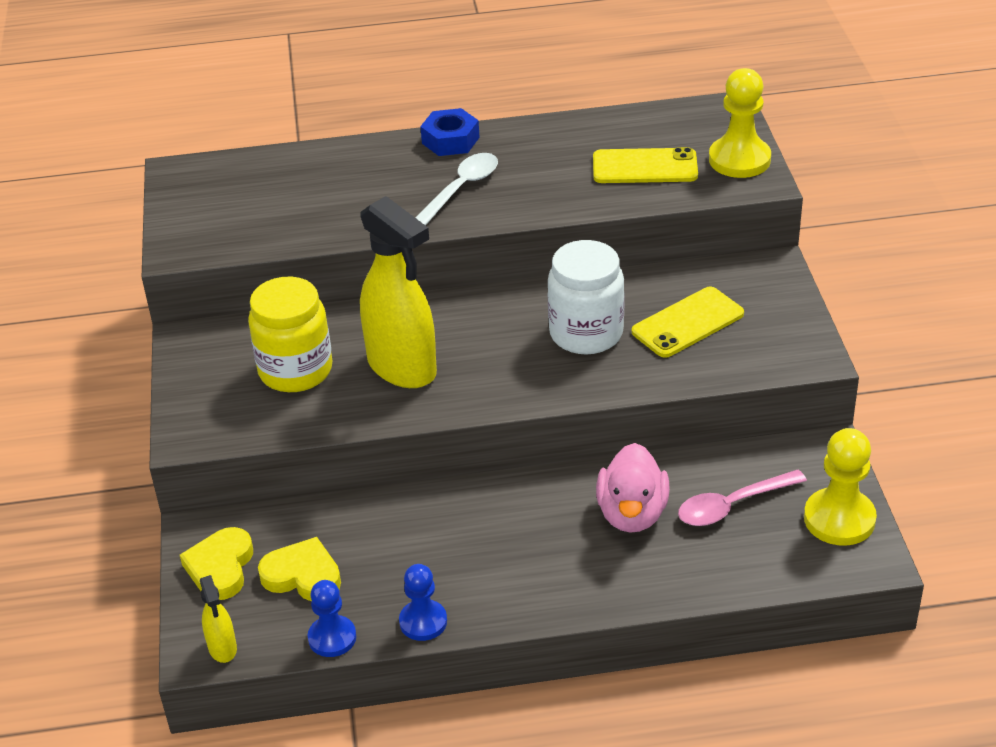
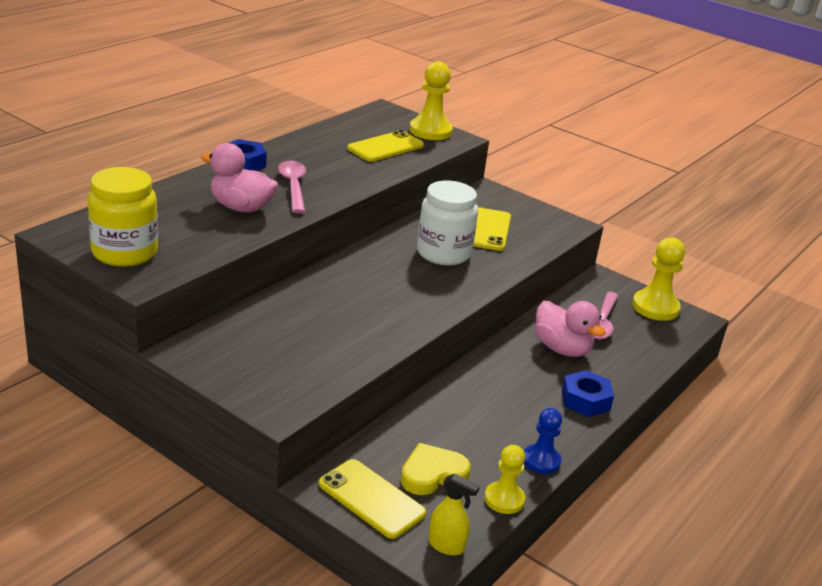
camera: 50 degrees left, 10 degrees down
yellow heart [180,527,253,600] -> yellow phone [319,459,426,539]
yellow jar [248,277,333,392] -> yellow jar moved to [88,167,158,267]
blue pawn [308,580,356,657] -> yellow pawn [484,445,525,514]
yellow spray bottle [360,196,437,388] -> none
white spoon [415,153,498,225] -> pink spoon [278,161,306,213]
none -> pink duck [201,143,278,213]
none -> blue nut [562,370,614,417]

